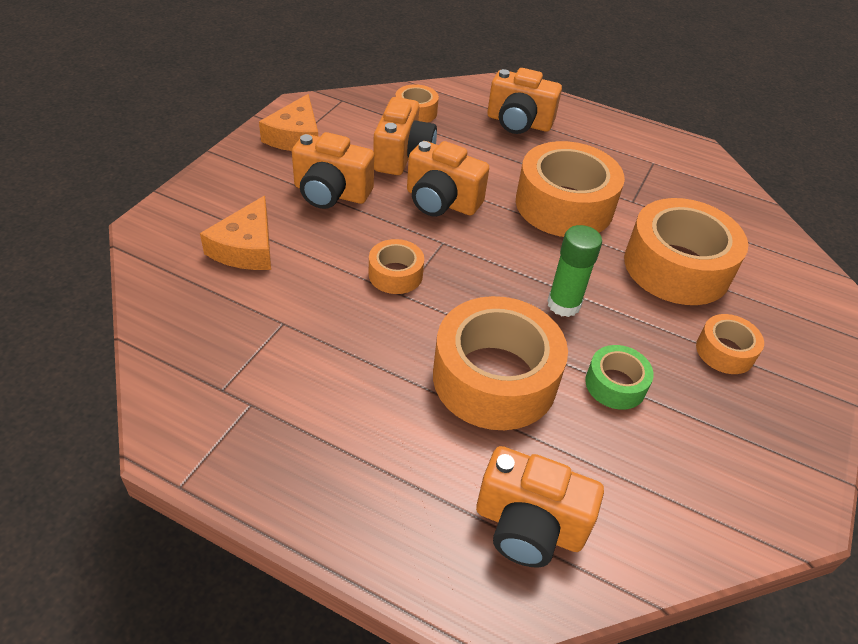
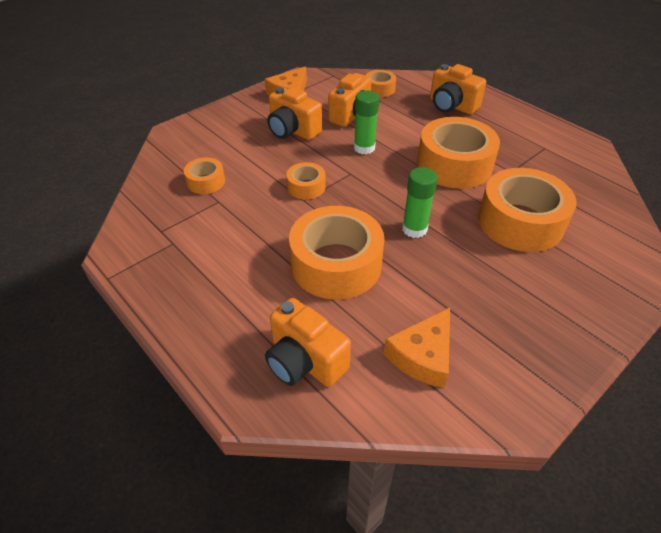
camera: 25 degrees right, 0 degrees up
orange cheese [200,196,271,270] -> orange cheese moved to [384,307,450,388]
orange camera [407,141,489,216] -> green glue stick [354,90,379,154]
green tape [585,345,654,410] -> none
orange tape [696,314,764,374] -> orange tape moved to [184,157,225,194]

